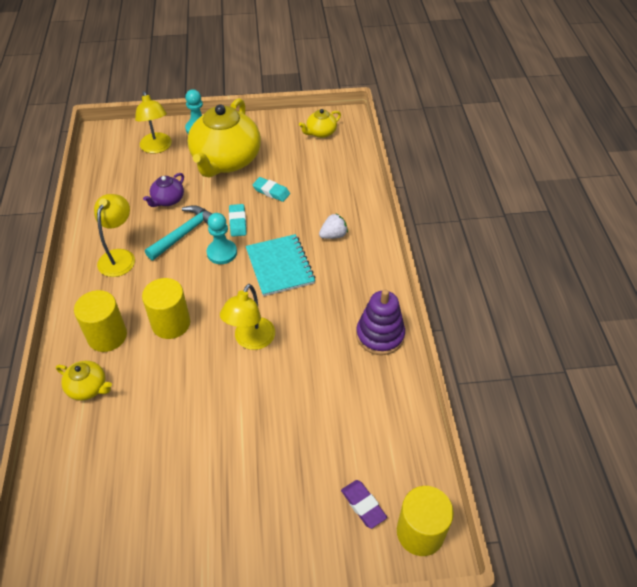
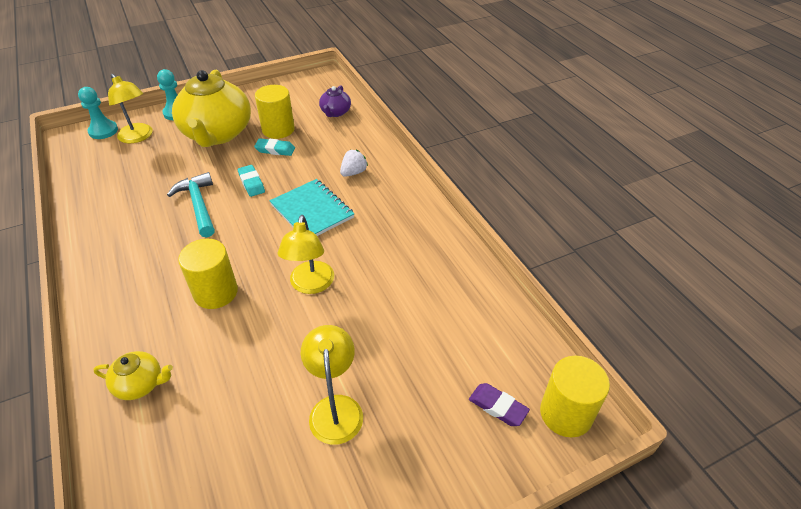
camera: 20 degrees left, 5 degrees down
yellow cylinder [74,290,127,352] -> yellow cylinder moved to [255,85,295,139]
yellow lamp [94,194,135,277] -> yellow lamp moved to [301,325,363,445]
purple teapot [143,173,184,207] -> purple teapot moved to [319,86,351,117]
turquoise hammer [145,205,212,260] -> turquoise hammer turned 45 degrees counterclockwise [167,172,215,238]
turquoise pawn [207,213,237,264] -> turquoise pawn moved to [78,87,118,139]
yellow teapot [299,109,341,138] -> none
purple stacking toy [356,289,405,355] -> none

